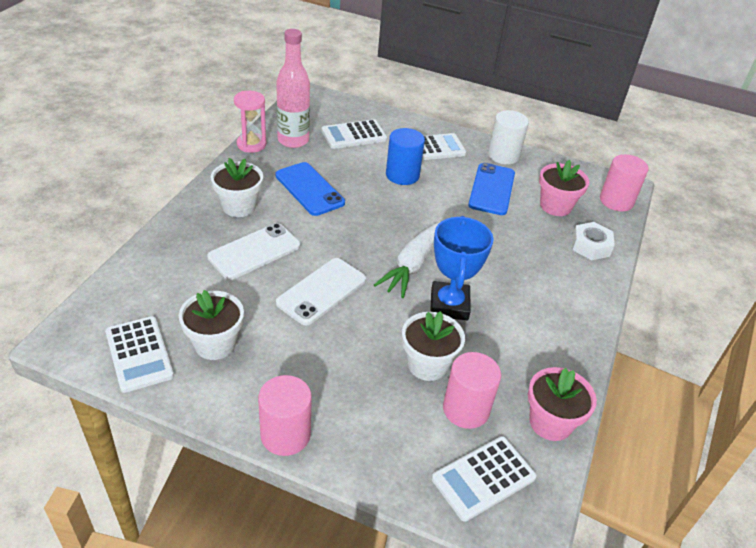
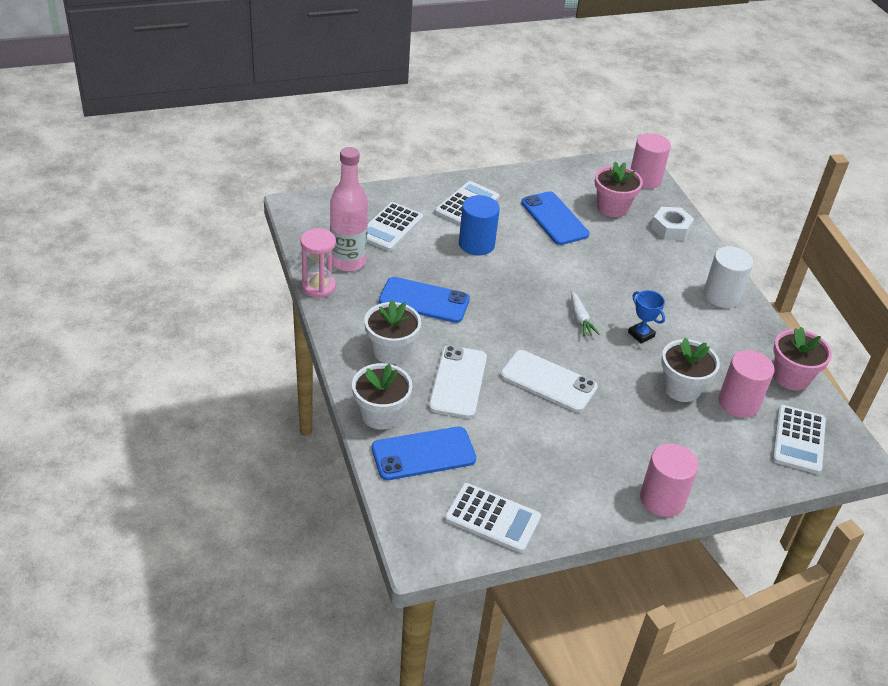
camera: 40 degrees left, 0 degrees up
white flower pot [179,290,244,360] -> white flower pot moved to [352,363,412,430]
white phone [276,258,366,326] -> white phone turned 60 degrees counterclockwise [500,350,598,412]
white carrot [374,222,440,298] -> white carrot [571,292,599,336], size x0.54
blue trophy [430,216,494,320] -> blue trophy [628,290,665,344], size x0.54
white cylinder [488,110,529,165] -> white cylinder moved to [703,246,753,308]
none -> blue phone [372,427,476,480]

